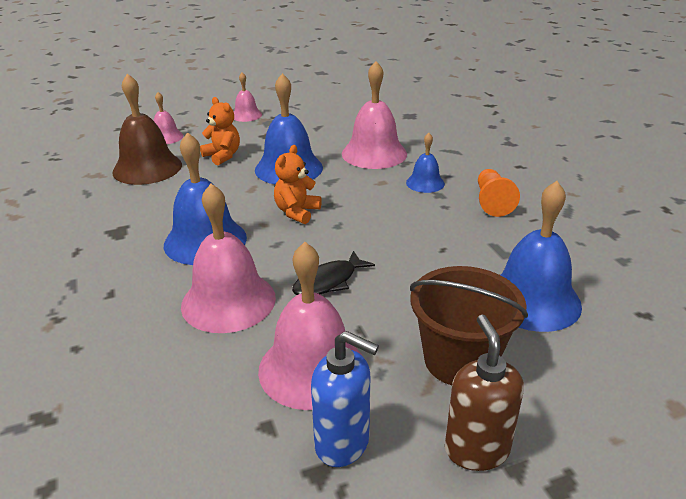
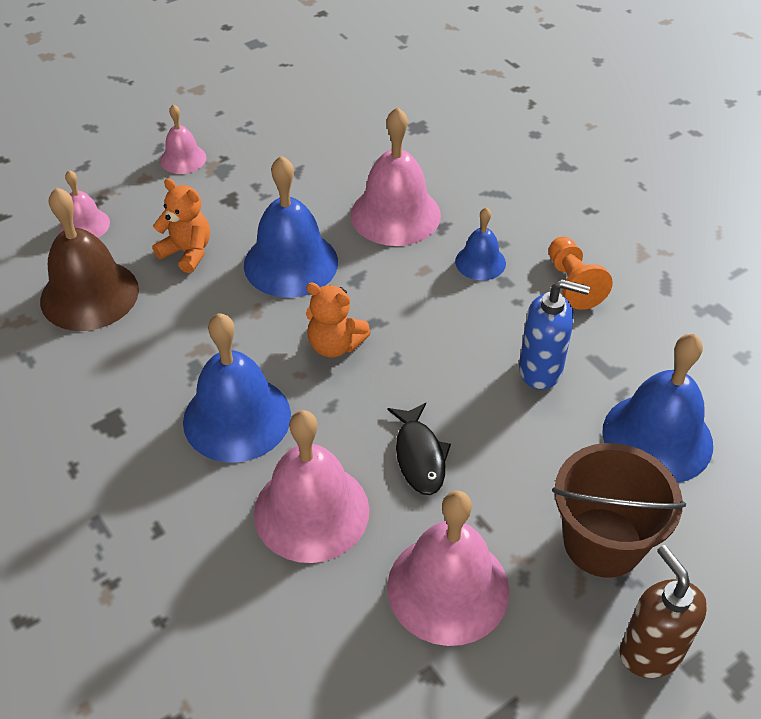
camera: 15 degrees left, 15 degrees up
orange teddy bear [274,145,322,224] -> orange teddy bear turned 75 degrees counterclockwise [306,283,371,357]
black fish [292,251,375,295] -> black fish turned 45 degrees counterclockwise [388,403,451,495]
blue soap dispenser [311,331,379,467] -> blue soap dispenser moved to [519,279,590,389]

